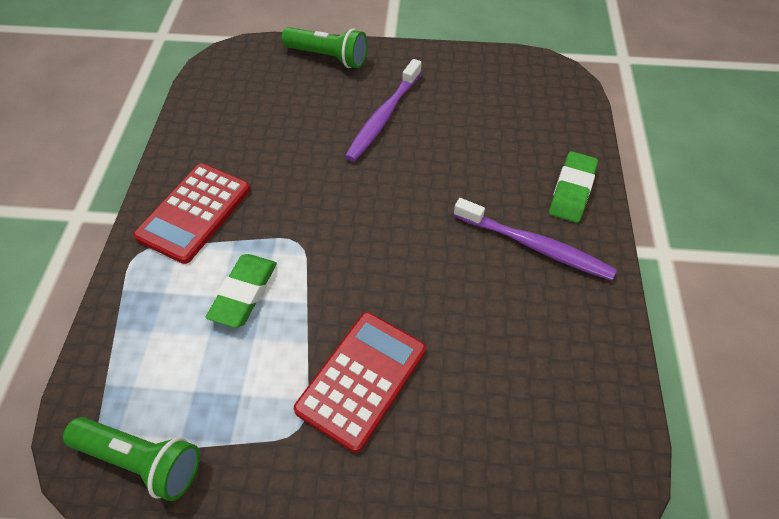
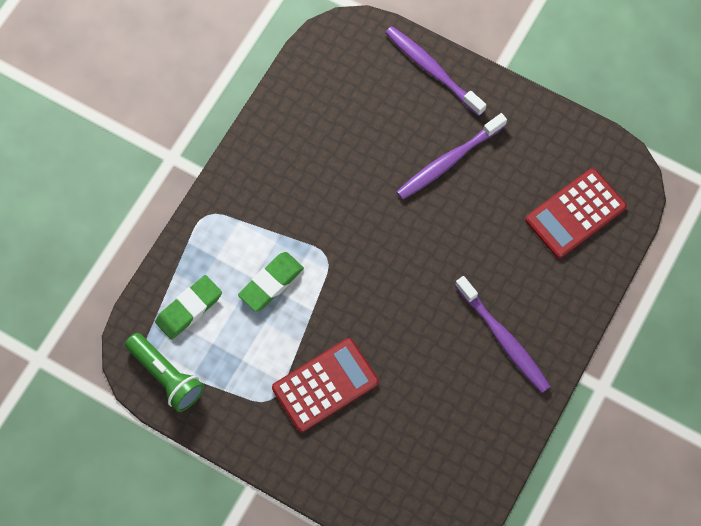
camera: 25 degrees right, 15 degrees up
red calculator [133,163,250,264] -> red calculator moved to [525,168,627,258]
green flashlight [281,27,368,68] -> purple toothbrush [385,26,487,116]
green eraser [549,151,598,223] -> green eraser moved to [155,275,222,340]

